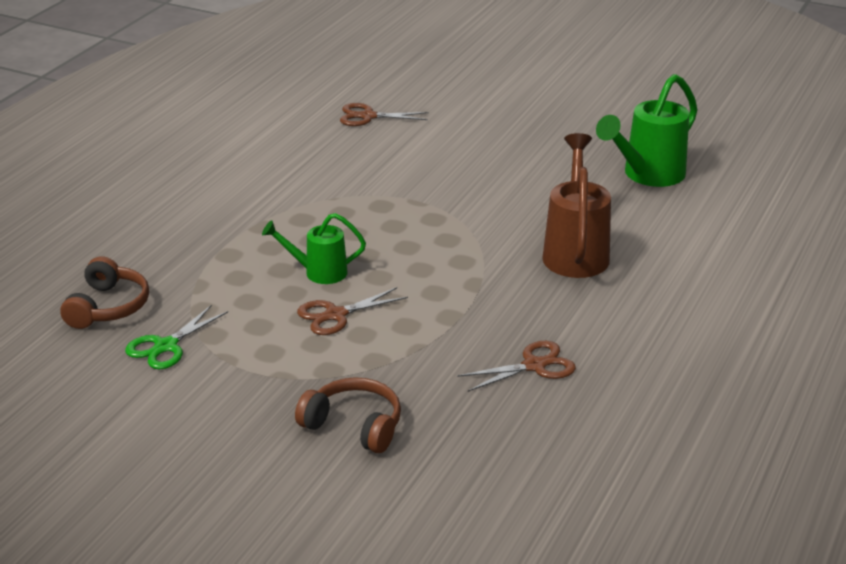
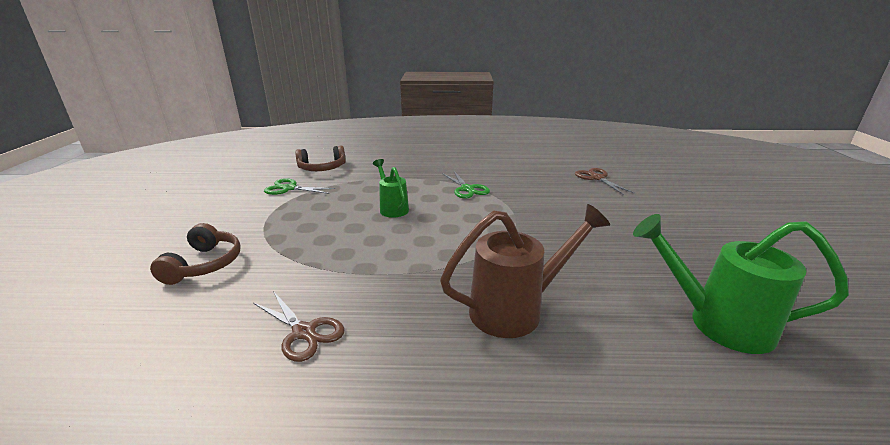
camera: 65 degrees right, 5 degrees down
brown scissors [297,287,408,335] -> none
none -> green scissors [442,171,490,199]

